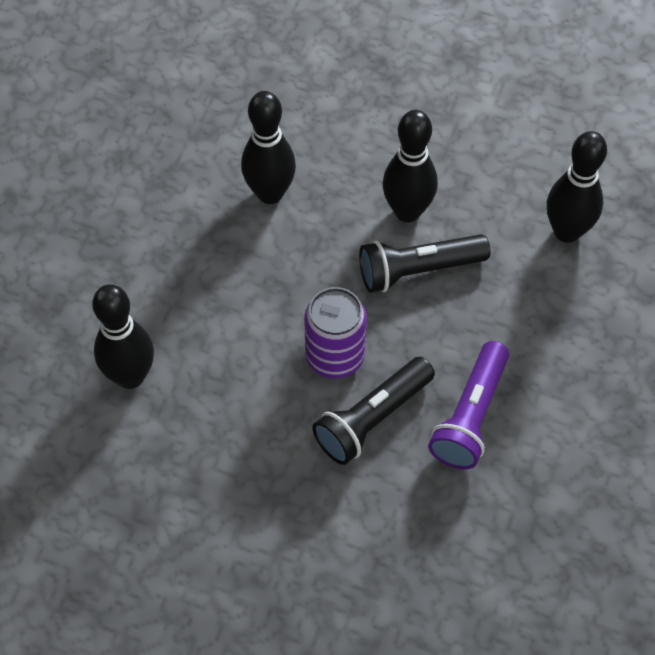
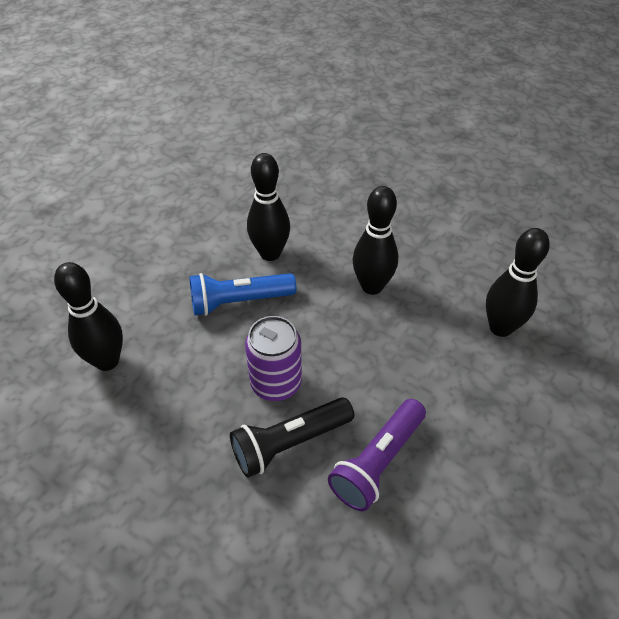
camera: 15 degrees right, 10 degrees down
black flashlight [359,234,491,293] -> none
none -> blue flashlight [189,273,296,316]

